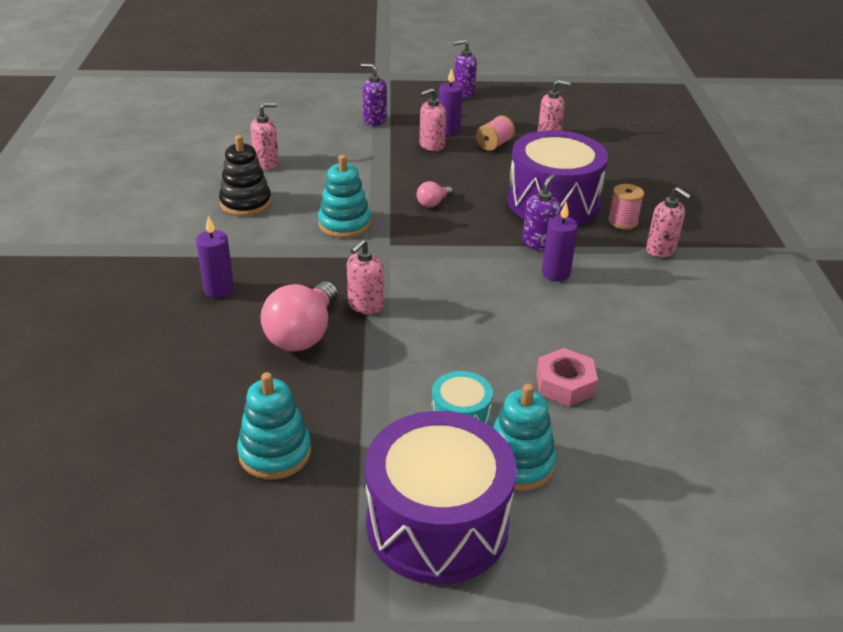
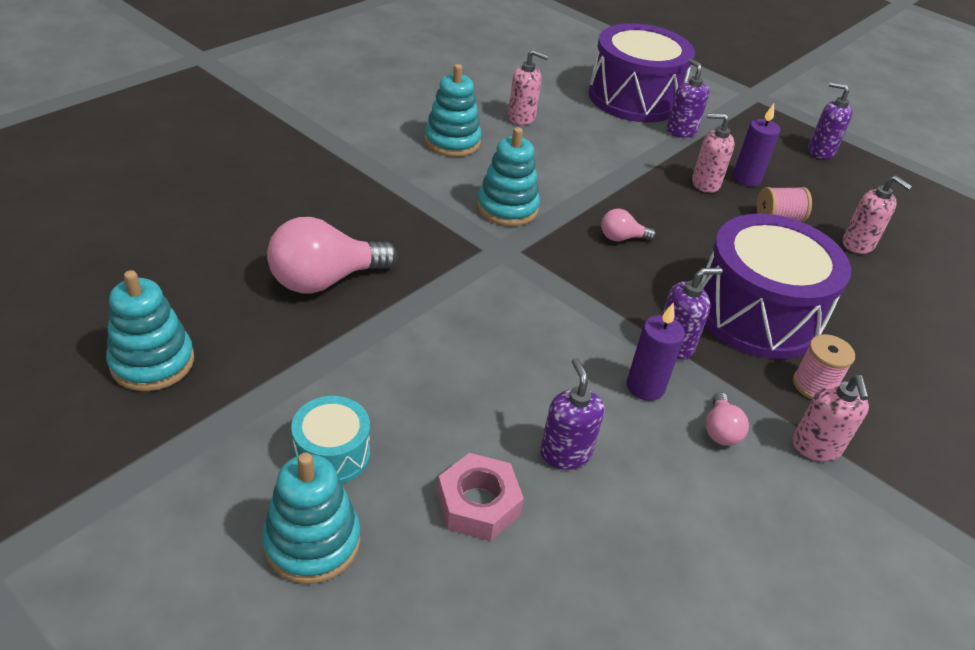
camera: 40 degrees right, 5 degrees up
purple candle [196,215,234,298] -> none
black stacking toy [219,135,272,216] -> turquoise stacking toy [424,64,482,157]
pink soap dispenser [347,239,384,314] -> none
purple drum [365,411,517,584] -> purple drum moved to [589,23,695,122]
none -> purple soap dispenser [540,358,605,470]
none -> pink light bulb [706,392,749,446]

